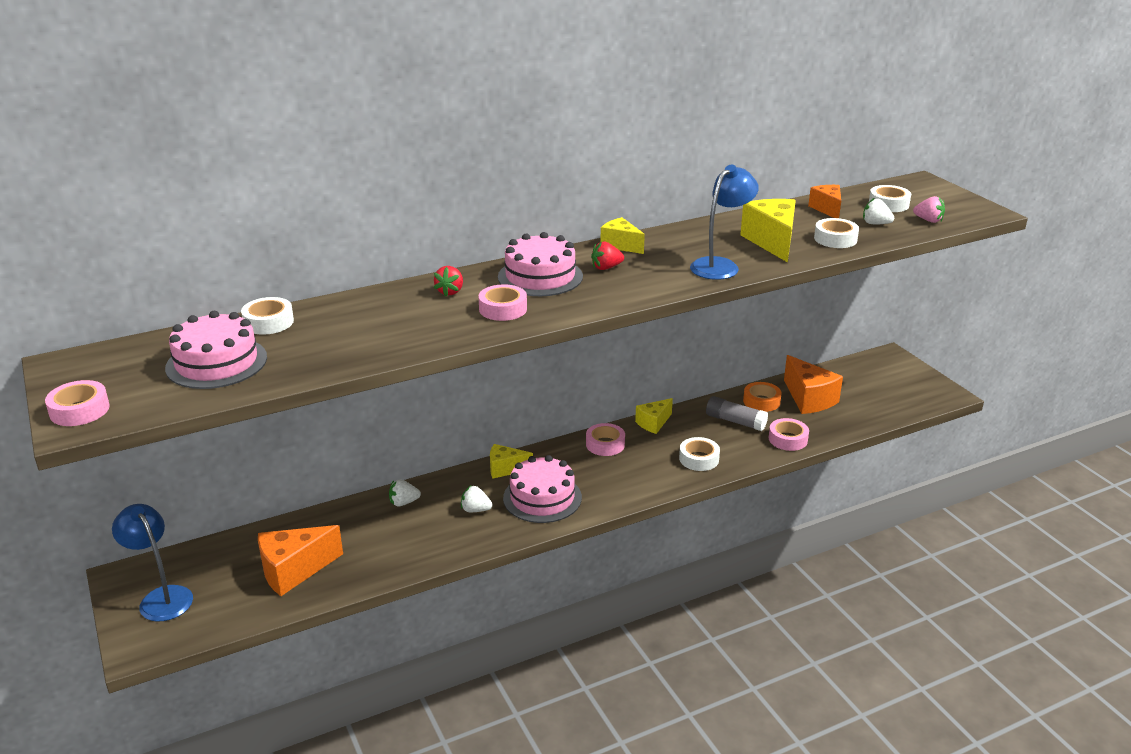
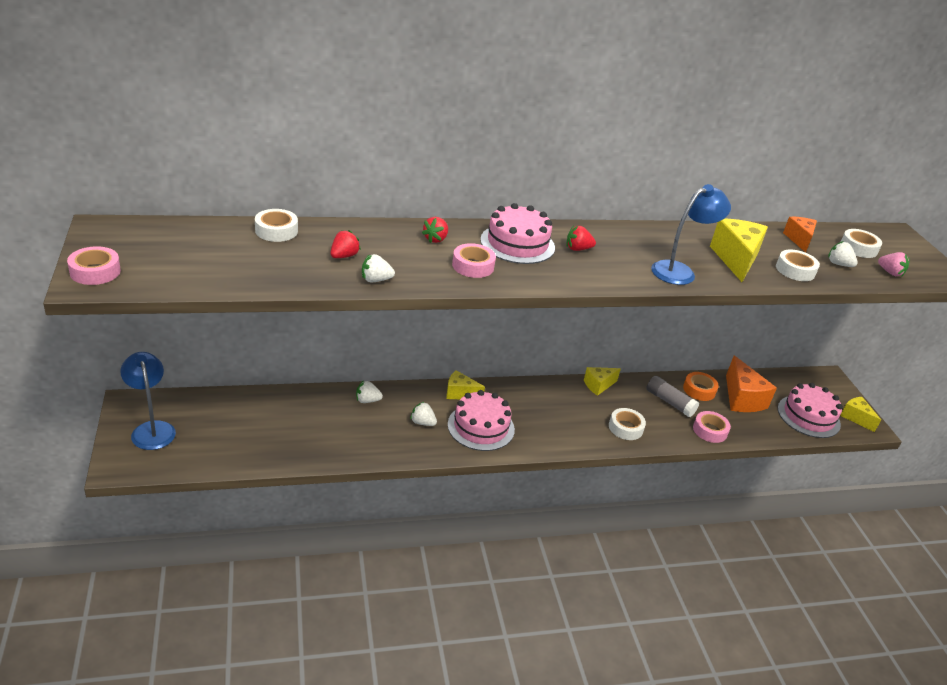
camera: 10 degrees right, 5 degrees up
pink cake [165,311,267,389] -> pink cake moved to [778,383,843,438]
orange cheese [258,525,343,596] -> none
pink tape [586,423,625,456] -> none
yellow cheese [601,217,645,254] -> yellow cheese moved to [840,397,881,432]
none -> red strawberry [330,230,361,258]
none -> white strawberry [362,254,395,282]

